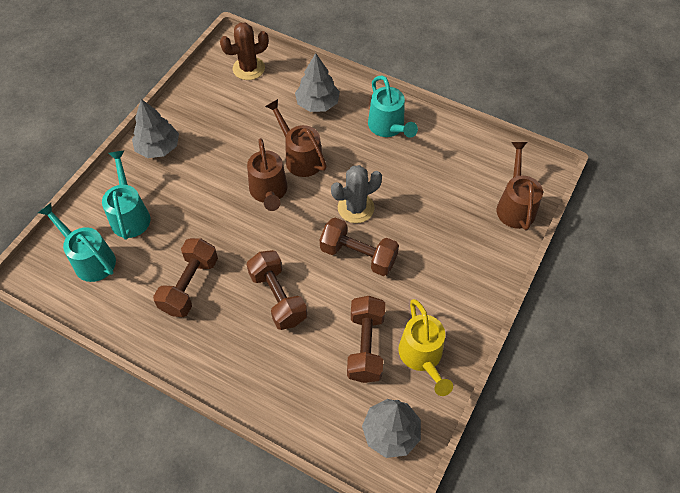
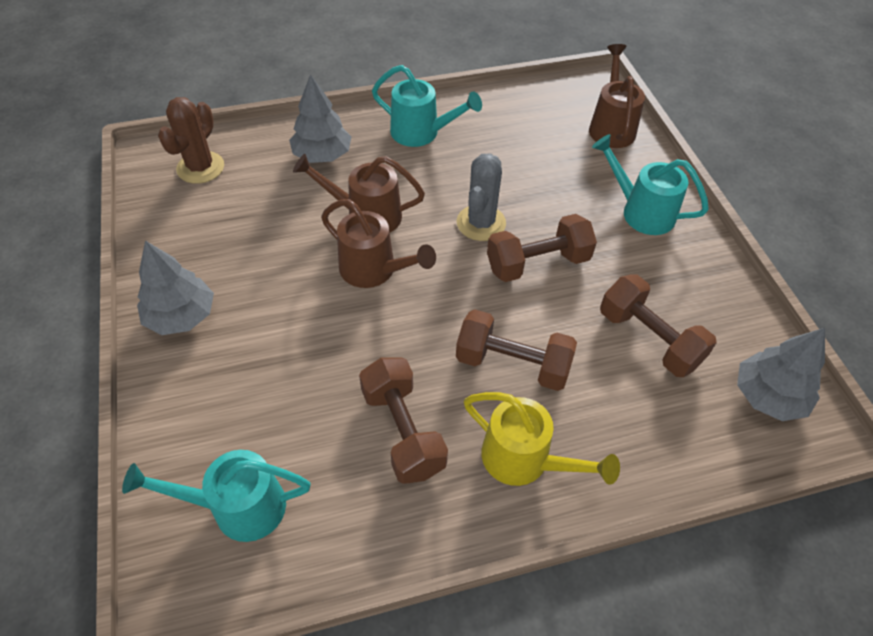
camera: 45 degrees left, 5 degrees down
turquoise watering can [102,151,151,240] -> turquoise watering can moved to [592,134,709,235]
yellow watering can [398,299,453,396] -> yellow watering can moved to [464,392,620,486]
brown watering can [497,142,543,230] -> brown watering can turned 45 degrees clockwise [589,44,645,148]

